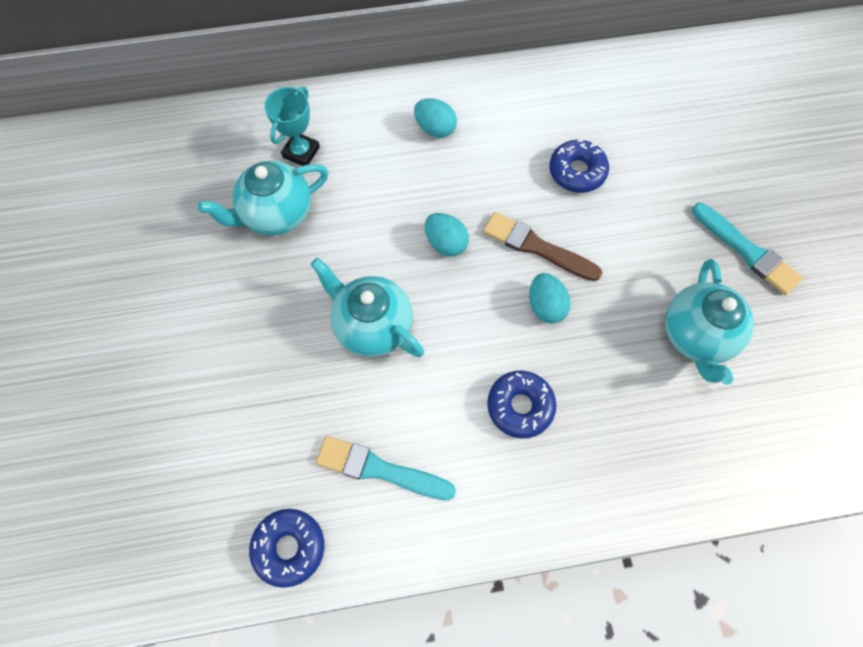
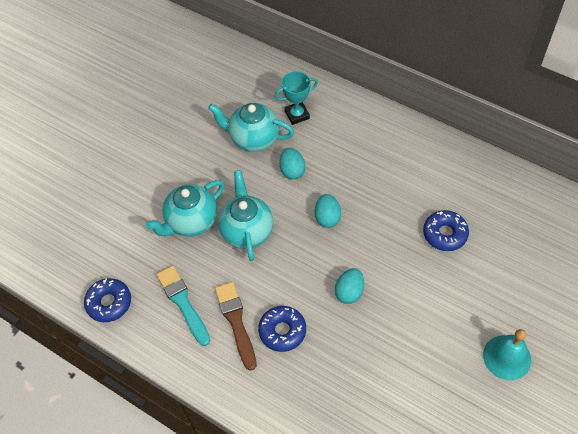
camera: 45 degrees right, 10 degrees down
turquoise egg [414,98,457,138] -> turquoise egg moved to [279,148,305,180]
brown brush [483,212,602,281] -> brown brush moved to [215,282,257,371]
turquoise teapot [665,259,754,385] -> turquoise teapot moved to [146,180,224,236]
turquoise brush [692,203,803,295] -> turquoise bell [483,329,531,380]

